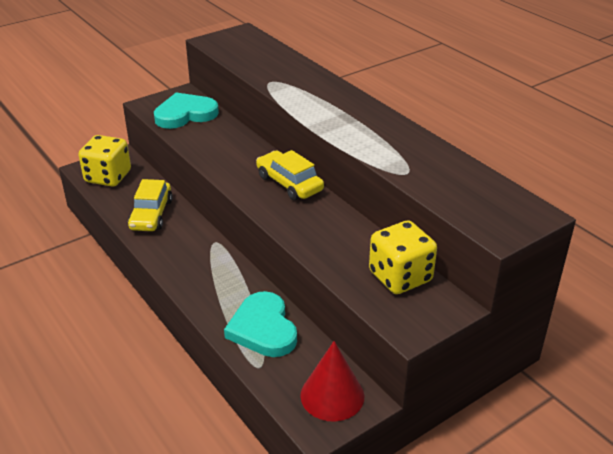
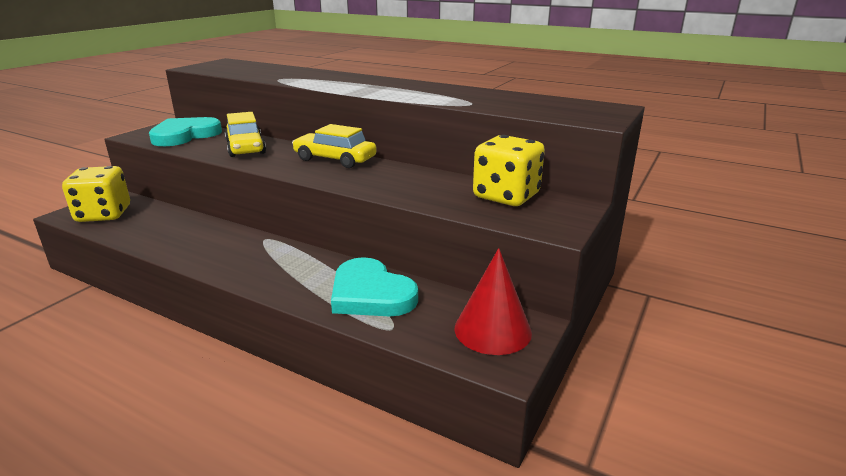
camera: 25 degrees left, 10 degrees down
yellow car [128,179,173,231] -> yellow car moved to [225,112,266,157]

